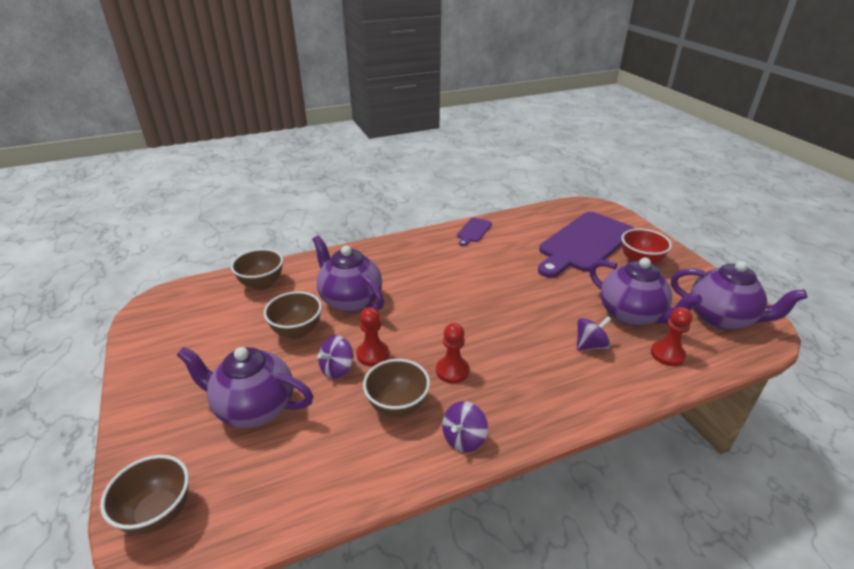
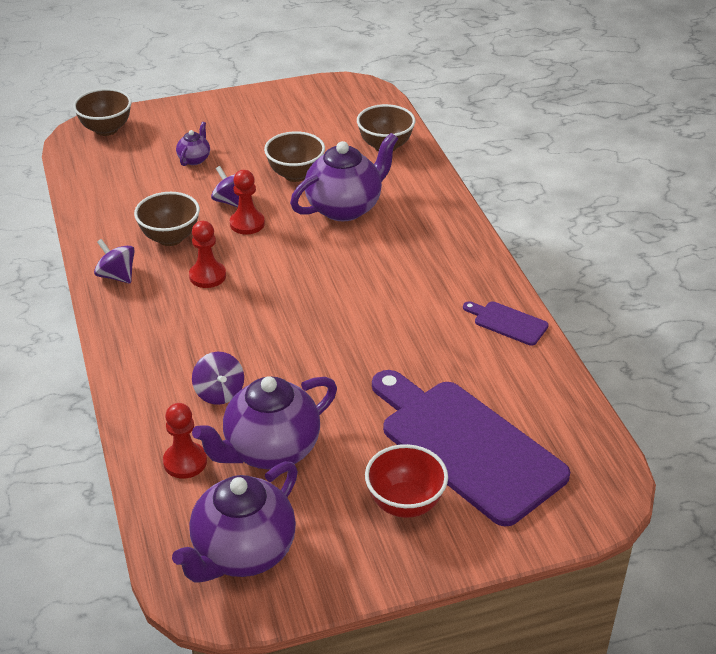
camera: 95 degrees right, 5 degrees up
purple teapot [177,347,313,428] -> purple teapot [176,122,210,166], size x0.47

